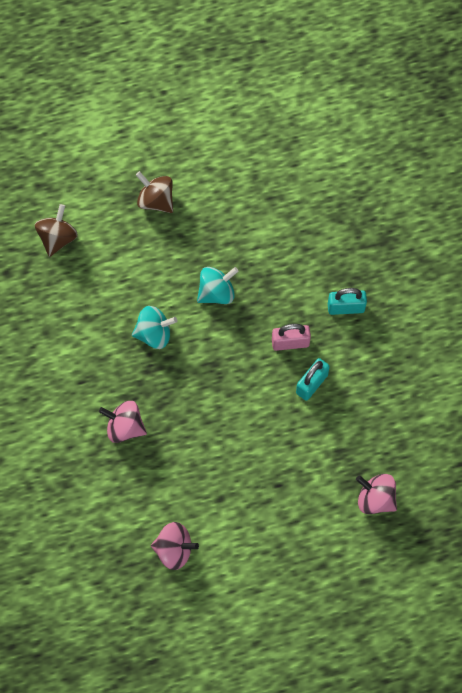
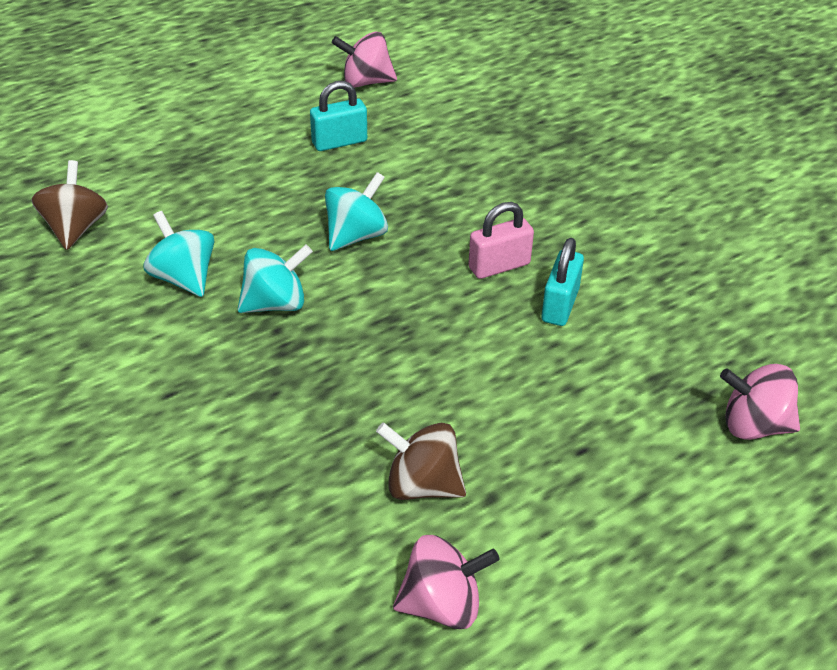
camera: 20 degrees left, 25 degrees down
pink spinning top [99,401,147,443] -> pink spinning top moved to [331,32,397,88]
brown spinning top [136,171,173,213] -> brown spinning top moved to [376,422,466,500]
turquoise padlock [328,288,367,315] -> turquoise padlock moved to [310,81,367,151]
none -> turquoise spinning top [144,211,214,297]

